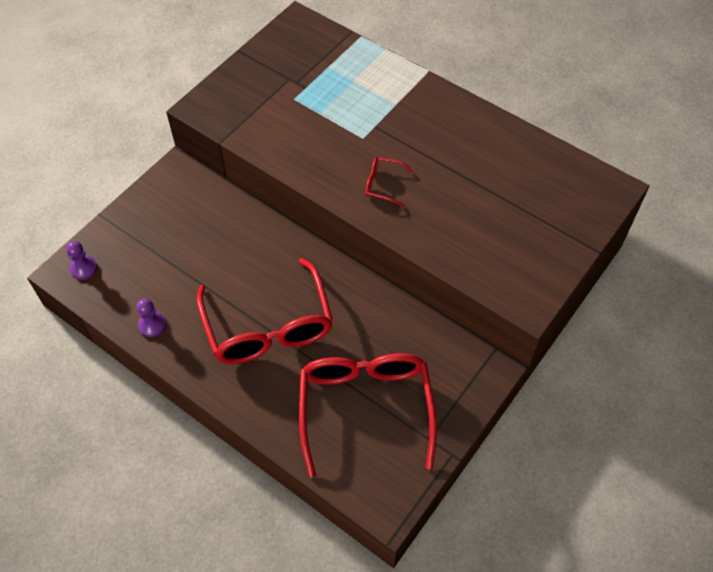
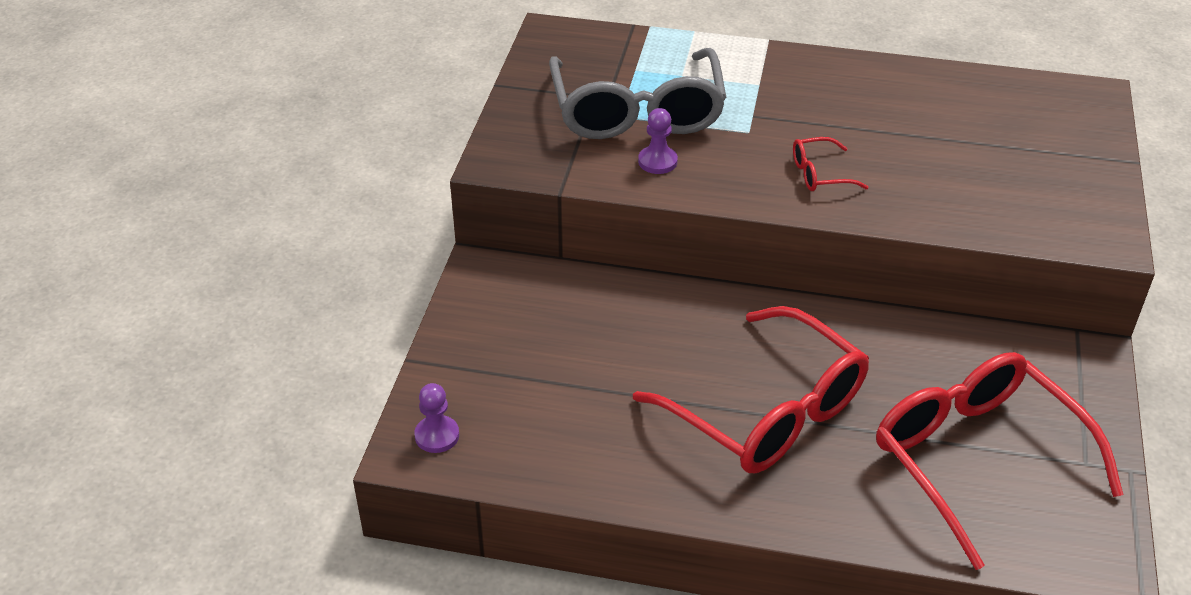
camera: 25 degrees left, 15 degrees down
purple pawn [136,299,166,337] -> purple pawn moved to [638,108,678,174]
none -> grey glasses [549,48,726,139]

